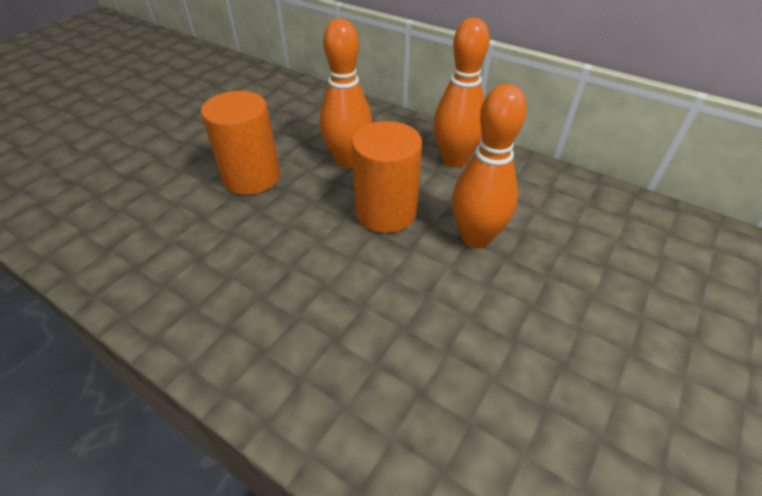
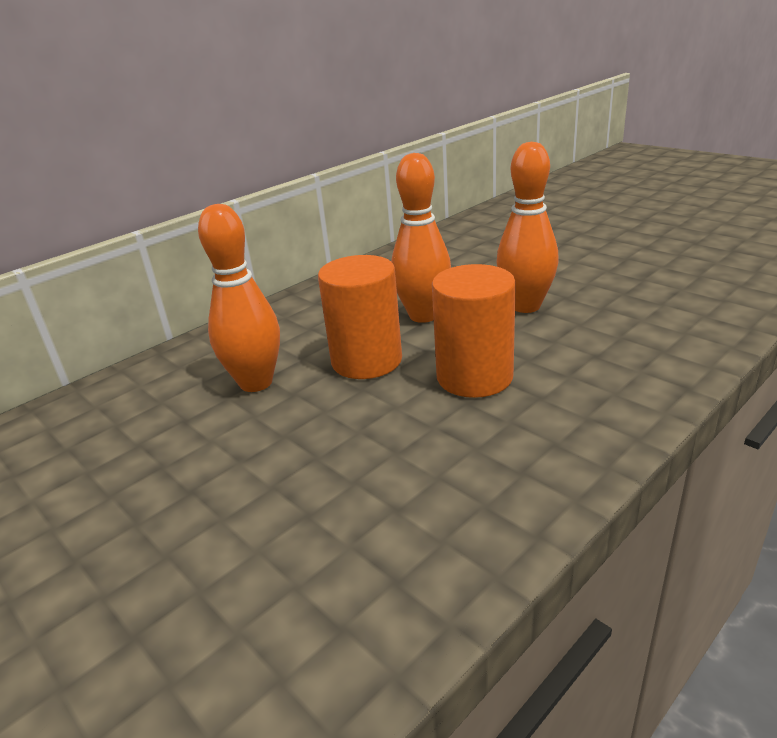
camera: 75 degrees left, 15 degrees down
orange cylinder [201,91,280,195] -> orange cylinder moved to [432,264,516,398]
orange bowling pin [433,18,490,167] -> orange bowling pin moved to [496,142,559,313]

